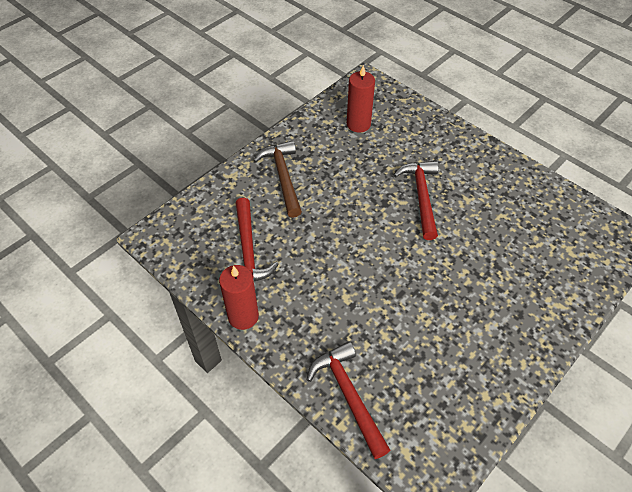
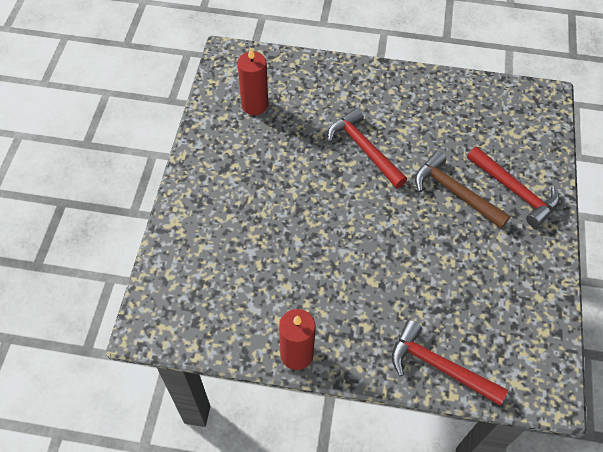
camera: 35 degrees left, 5 degrees up
red hammer [235,198,279,282] -> red hammer moved to [467,146,559,228]
brown hammer [253,141,302,218] -> brown hammer moved to [415,151,511,229]

